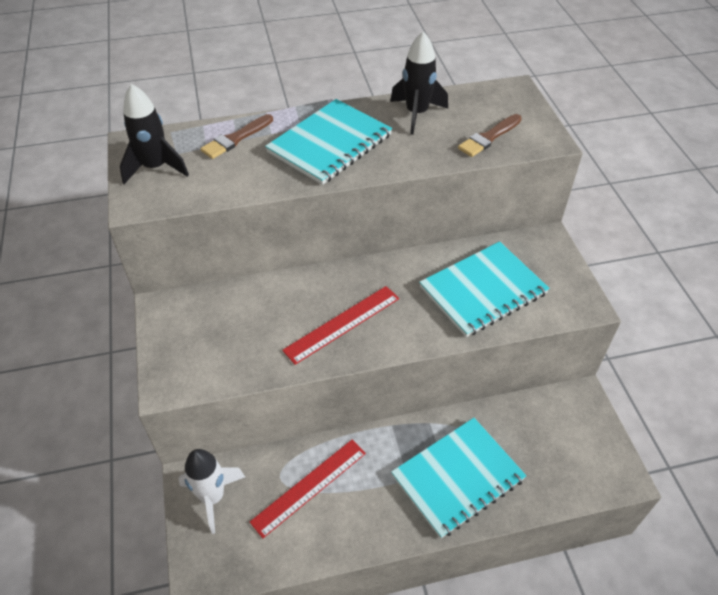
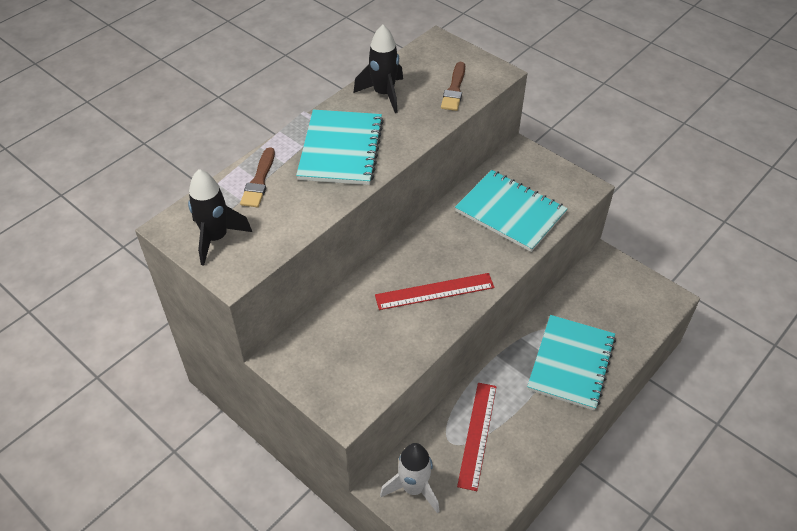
camera: 35 degrees left, 0 degrees up
red ruler [282,286,399,365] -> red ruler turned 60 degrees clockwise [375,273,495,310]
turquoise notebook [419,241,550,337] -> turquoise notebook turned 75 degrees counterclockwise [455,170,568,252]

